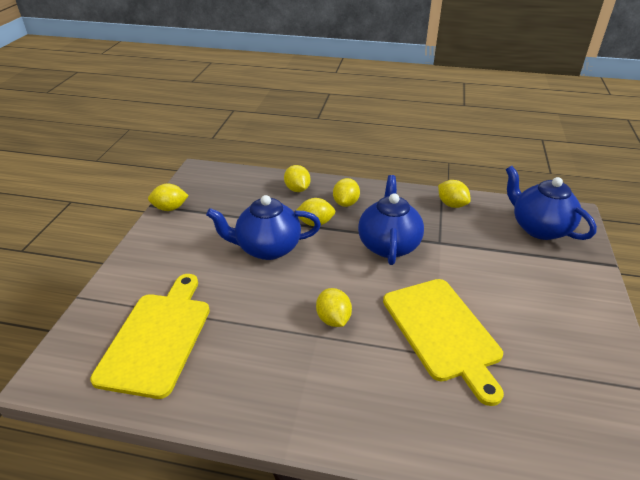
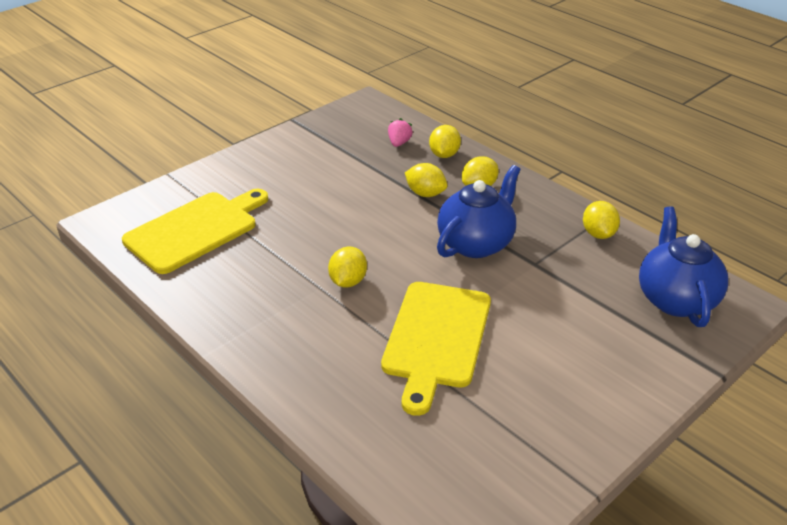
camera: 35 degrees right, 0 degrees up
yellow lemon [148,184,189,211] -> none
blue teapot [206,195,321,260] -> none
none -> pink strawberry [388,118,413,147]

